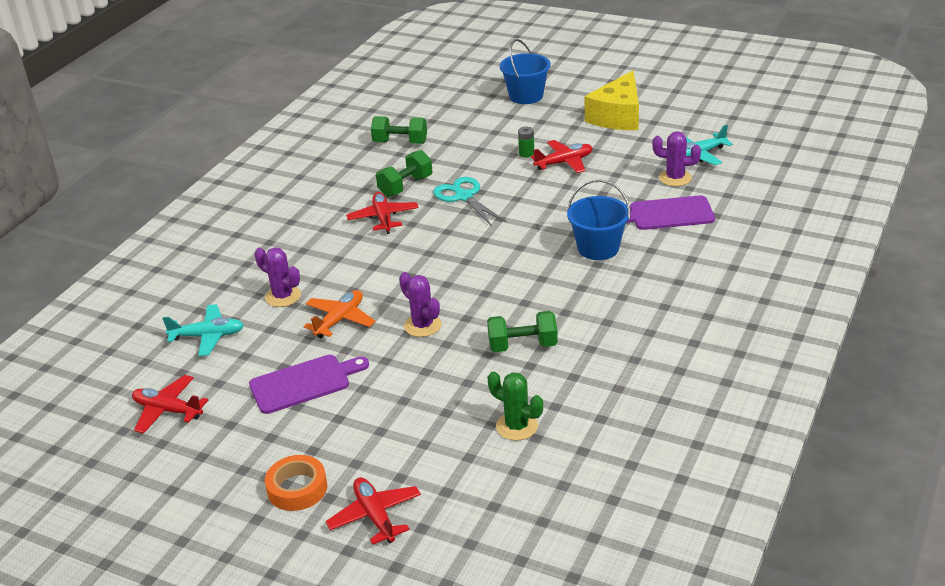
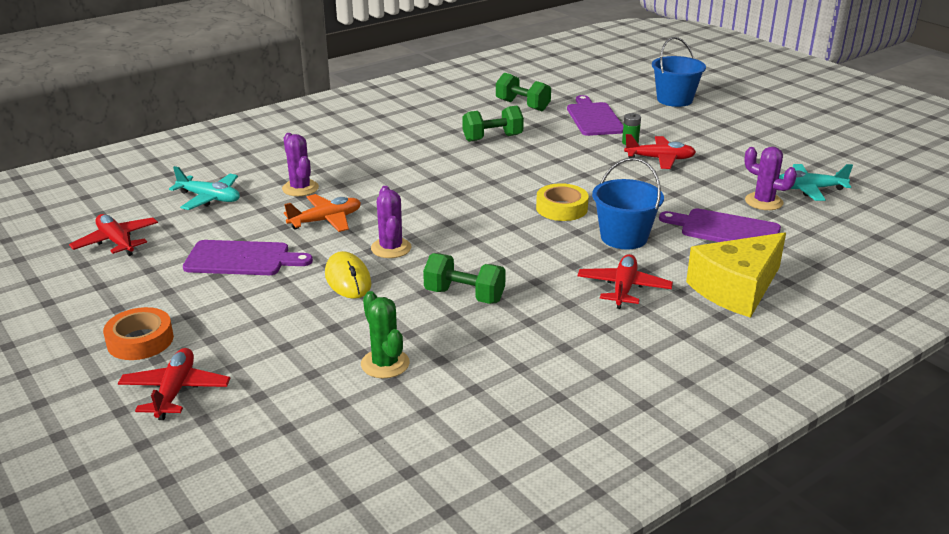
camera: 25 degrees right, 5 degrees down
red plane [346,192,419,234] -> red plane moved to [578,254,673,309]
turquoise scissors [433,177,507,226] -> none
yellow cheese [585,71,639,130] -> yellow cheese moved to [686,232,786,318]
none -> yellow mouse [325,251,372,299]
none -> yellow tape [536,183,589,221]
none -> purple cutting board [567,95,623,136]

